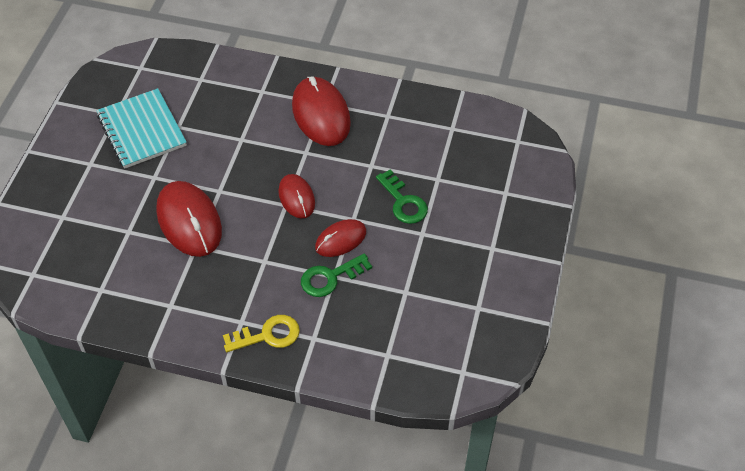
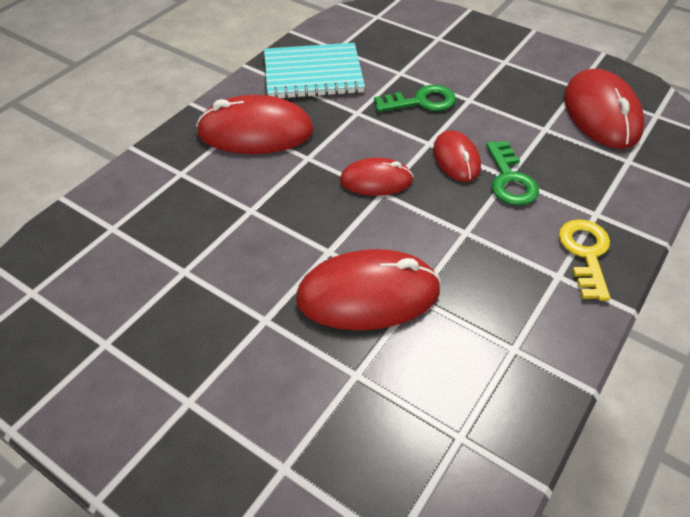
camera: 70 degrees left, 5 degrees down
turquoise notebook [96,88,187,169] -> turquoise notebook moved to [264,43,365,99]
none -> red mouse [564,69,644,149]

